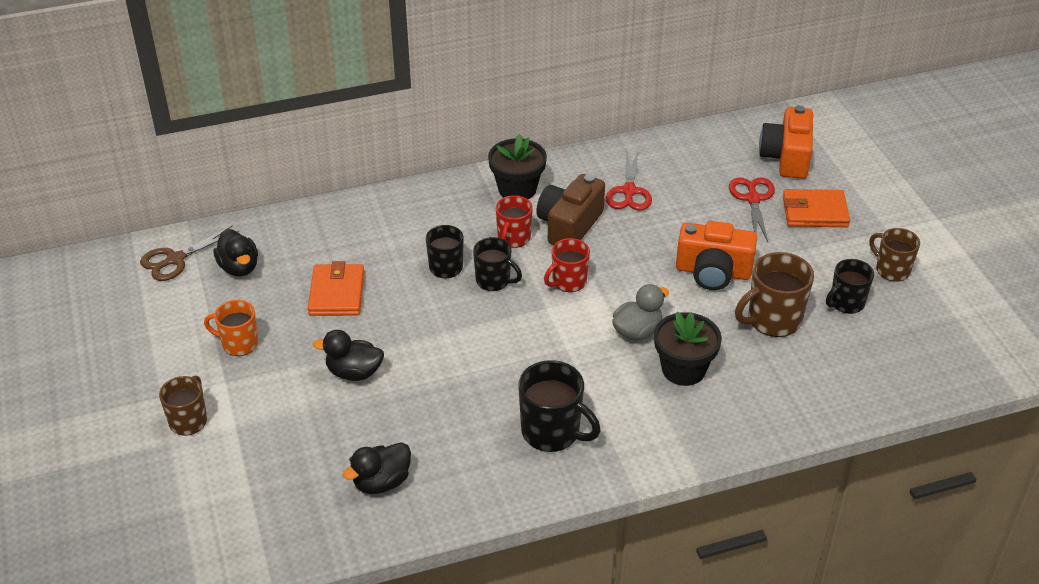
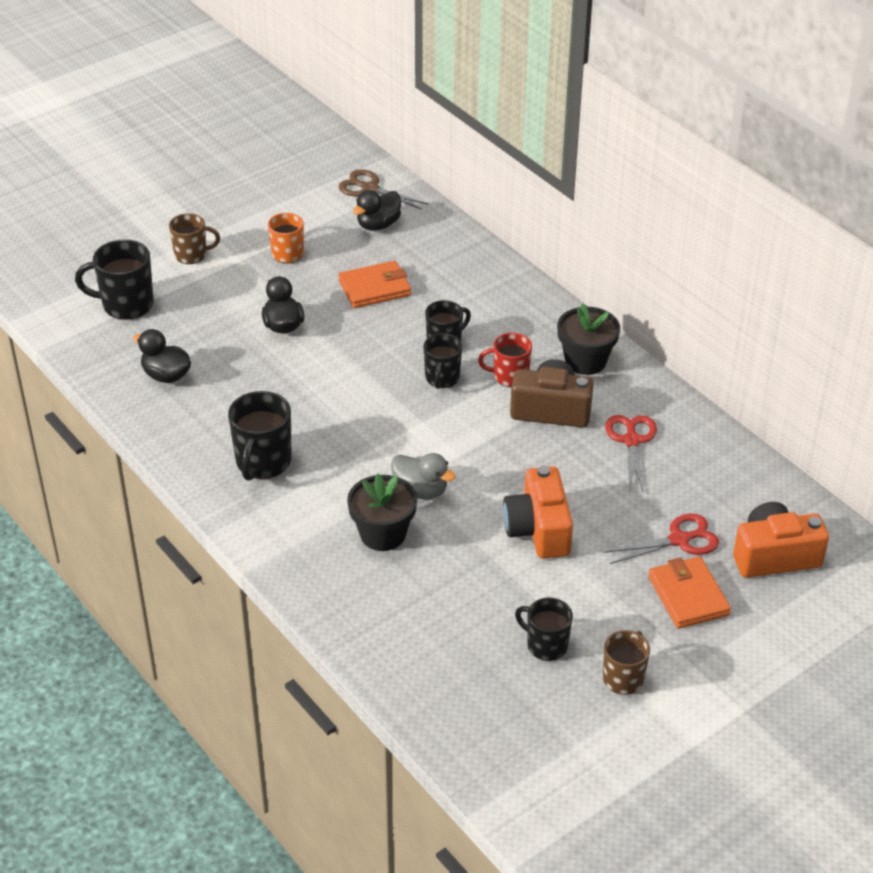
camera: 70 degrees right, 0 degrees up
red mug [544,238,590,292] -> none
red scissors [606,149,652,211] -> red scissors turned 105 degrees clockwise [605,415,657,493]
brown mug [735,252,814,337] -> none
none -> black mug [75,239,154,320]

